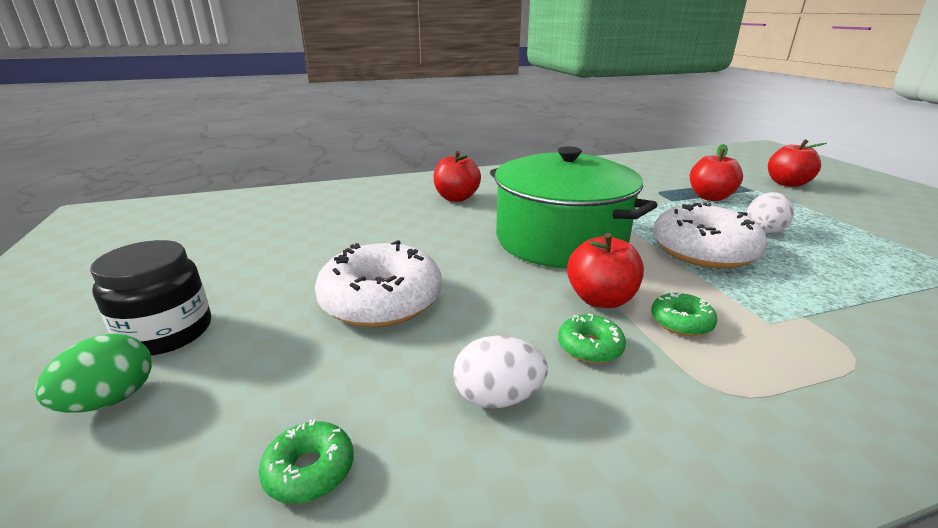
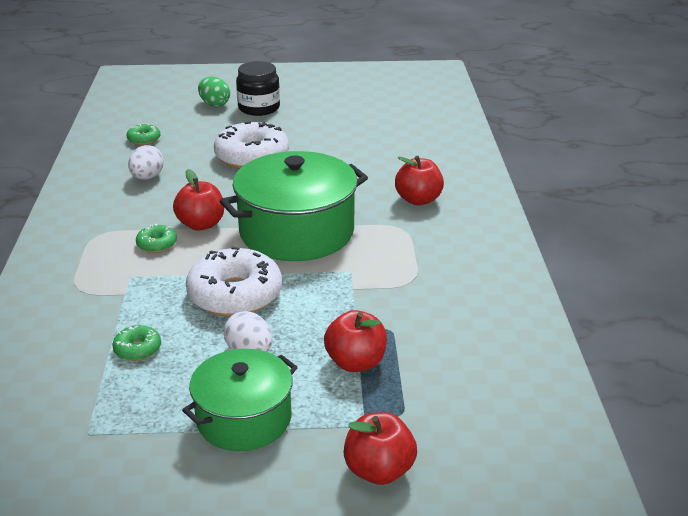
camera: 105 degrees right, 5 degrees up
green donut [558,313,626,363] -> green donut moved to [112,325,161,361]
none -> green pot [182,349,298,451]

